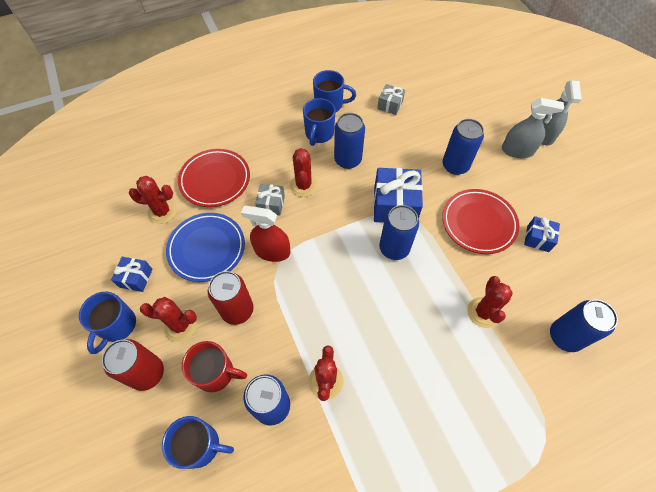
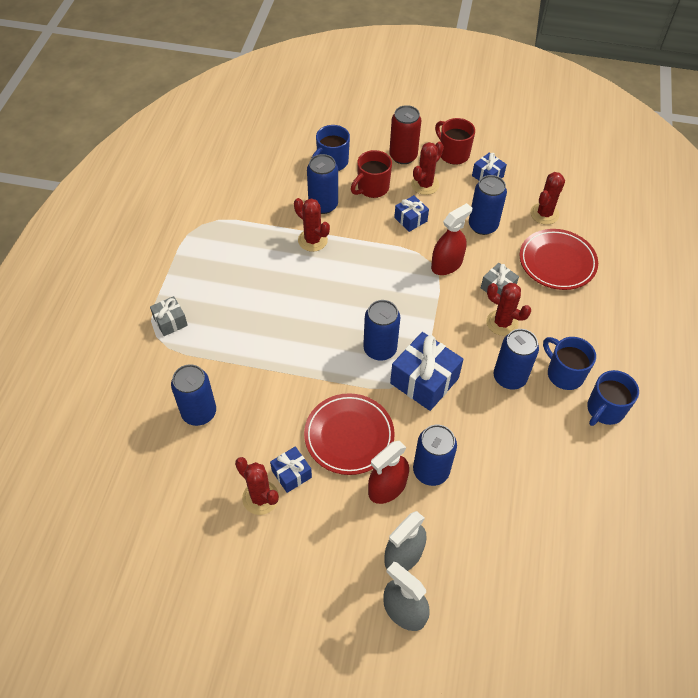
camera: 125 degrees right, 5 degrees down
blue mug [79,292,136,354] -> red mug [435,118,475,165]
blue plate [166,213,245,282] -> blue can [469,175,507,235]
red can [208,271,254,325] -> blue gift [394,195,429,232]
grey gift [377,84,405,115] -> grey gift moved to [150,296,188,336]
red cactus [467,276,513,328] -> red cactus moved to [235,457,279,515]
none -> red spray bottle [368,441,409,504]

